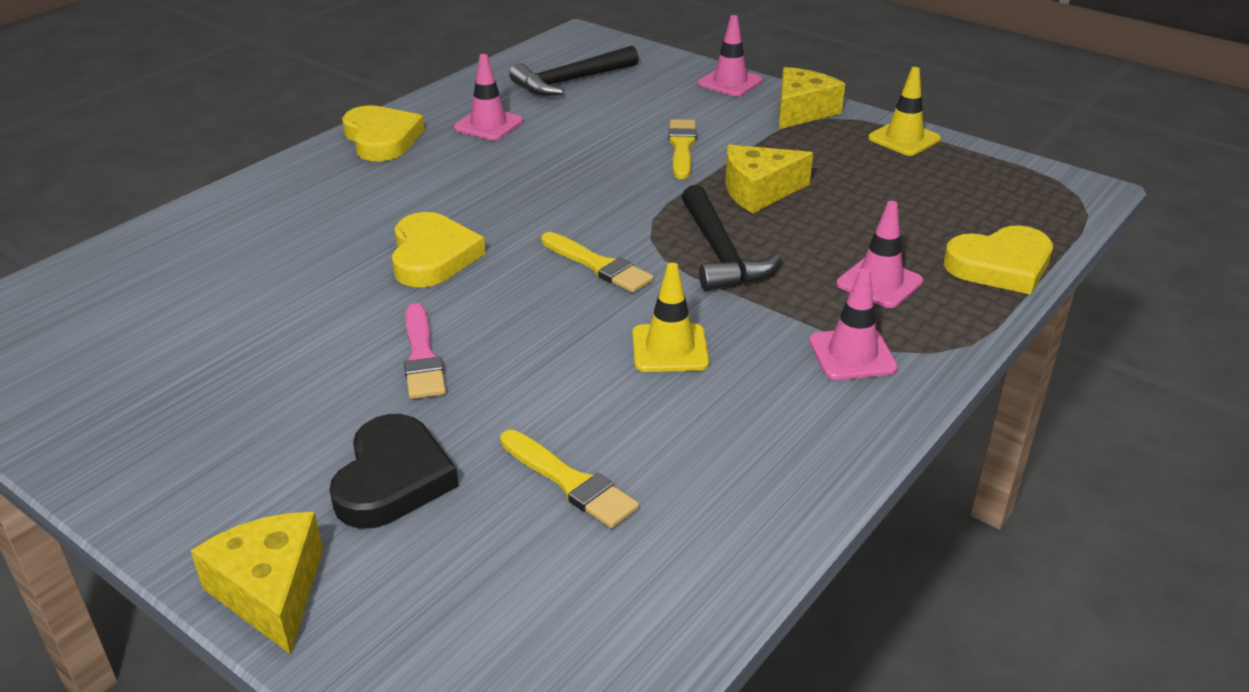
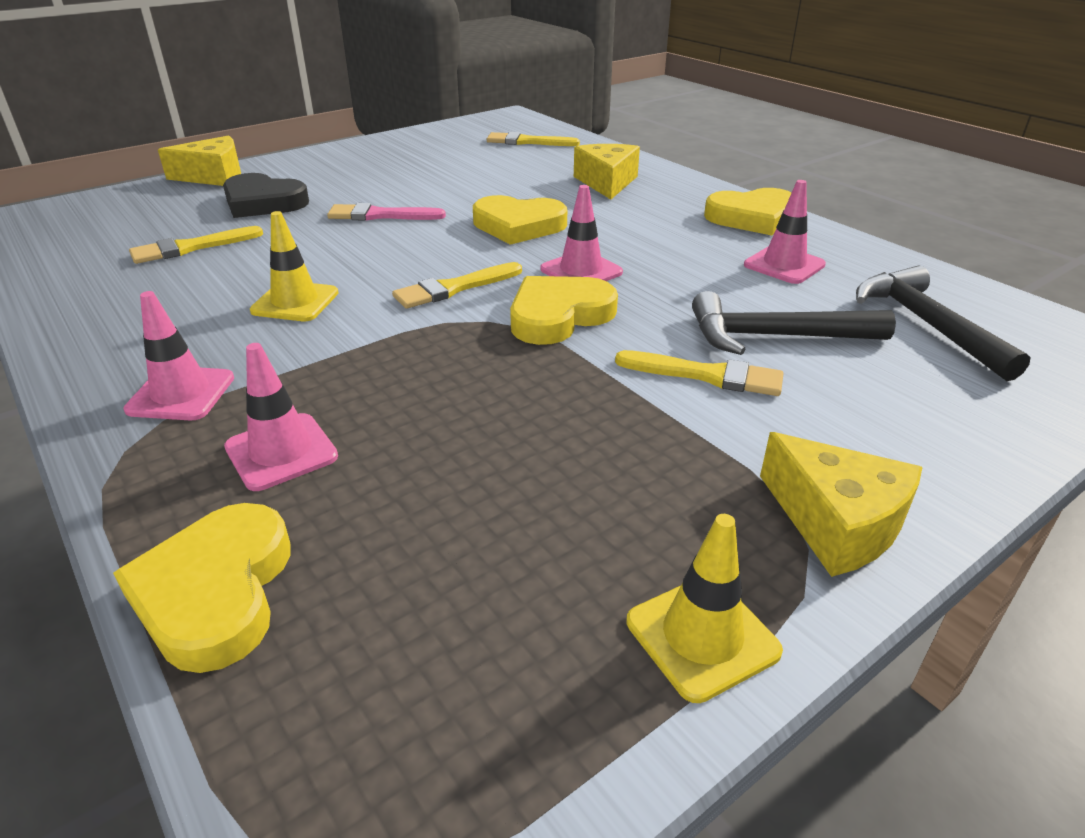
camera: 105 degrees right, 0 degrees up
black hammer [682,185,782,291] -> black hammer moved to [692,291,896,355]
pink traffic cone [698,15,762,97] -> pink traffic cone moved to [540,185,623,281]
yellow cheese [725,145,813,213] -> yellow cheese moved to [574,144,640,199]
none -> yellow brush [487,132,580,146]
none -> yellow heart [510,276,618,345]

